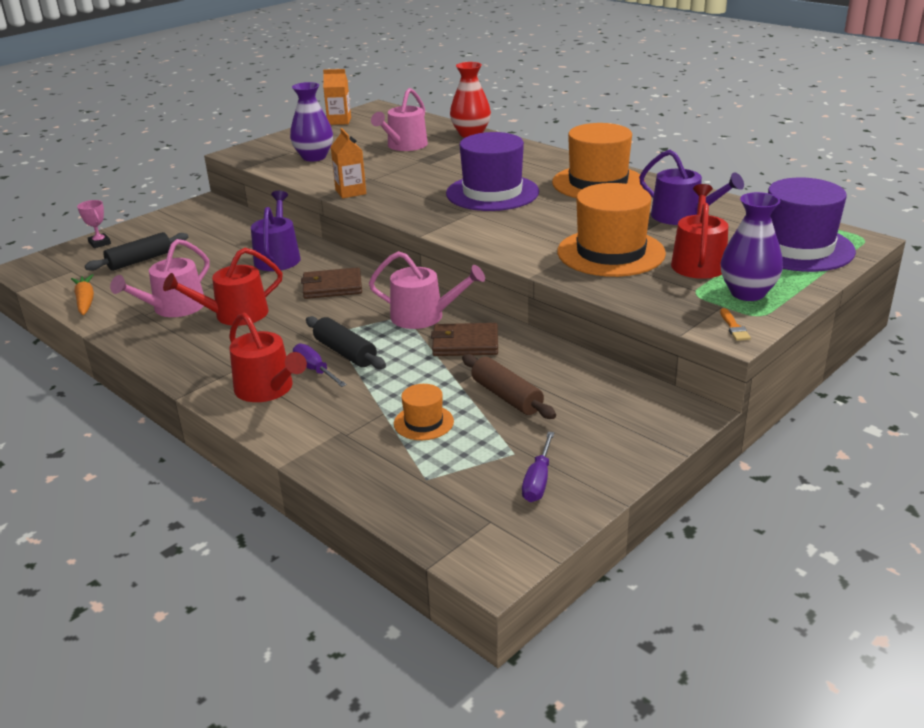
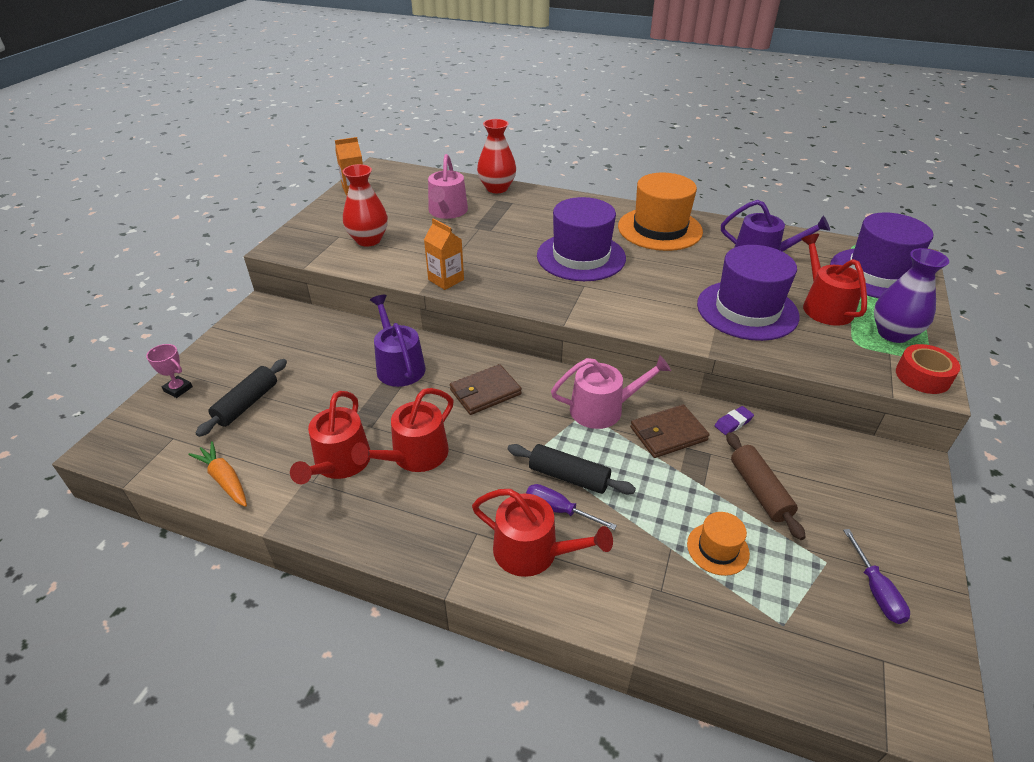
camera: 25 degrees left, 10 degrees up
pink watering can [110,239,209,317] -> red watering can [290,391,370,484]
purple vase [290,82,333,161] -> red vase [342,164,388,246]
brown rolling pin [462,354,556,419] -> brown rolling pin turned 45 degrees clockwise [726,432,805,540]
orange hat [557,183,666,277] -> purple hat [697,245,800,341]
orange brush [720,308,751,341] -> red tape [896,344,960,394]
none -> purple eraser [714,406,754,435]

